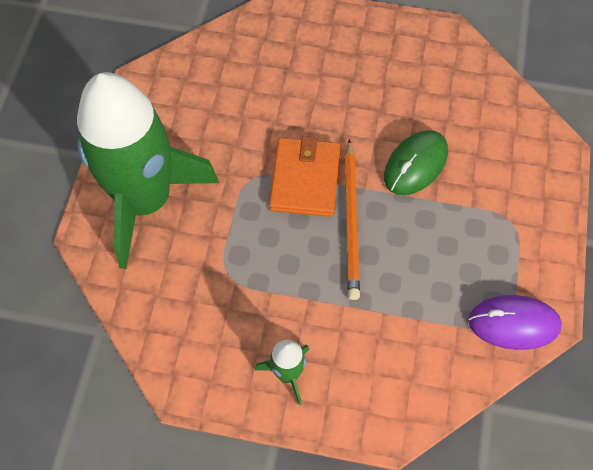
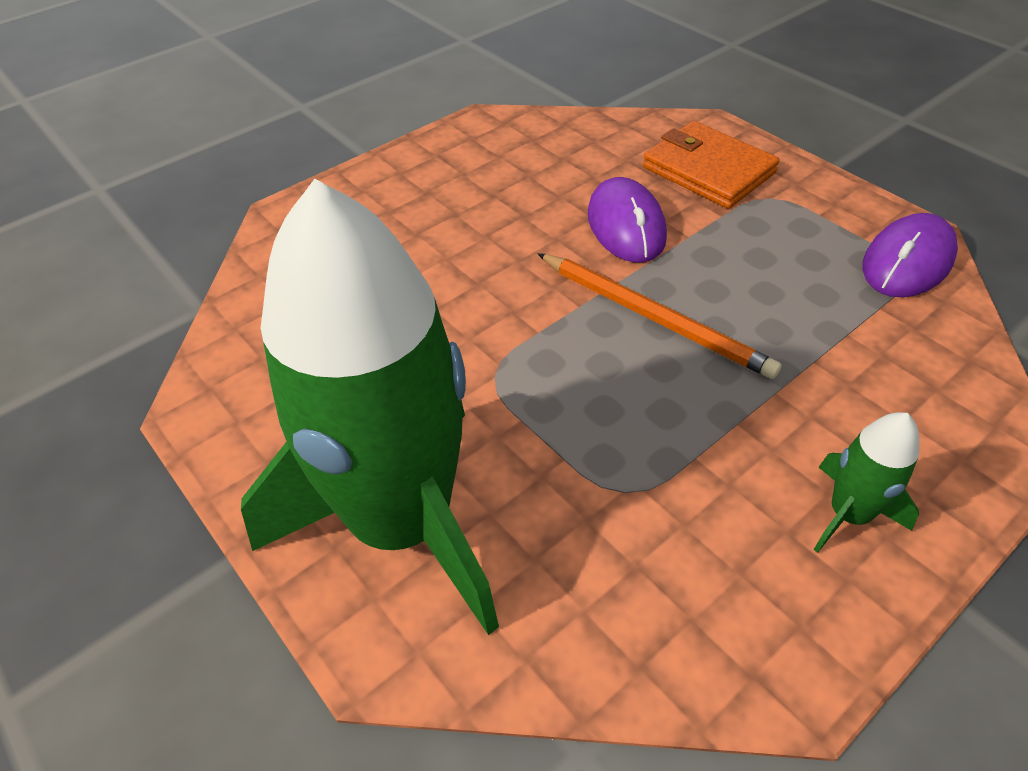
camera: 50 degrees left, 15 degrees down
orange wallet [269,136,341,217] -> orange wallet moved to [643,121,780,209]
green mouse [384,130,448,195] -> purple mouse [588,177,667,263]

